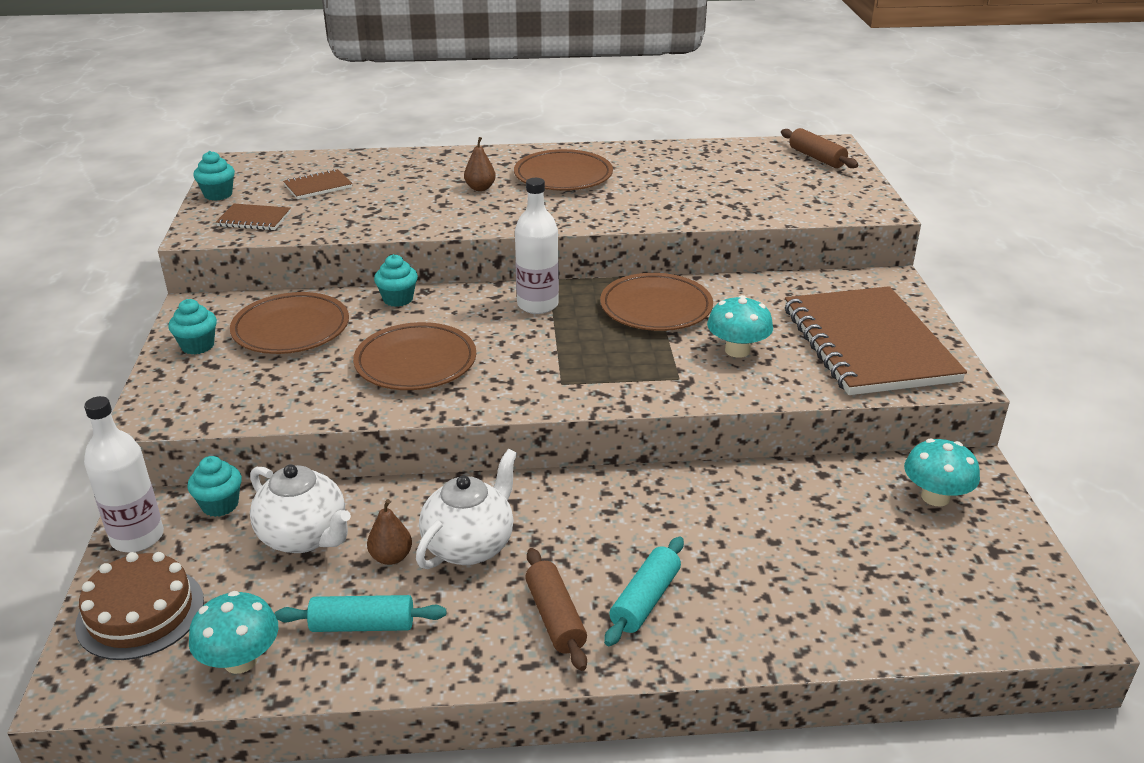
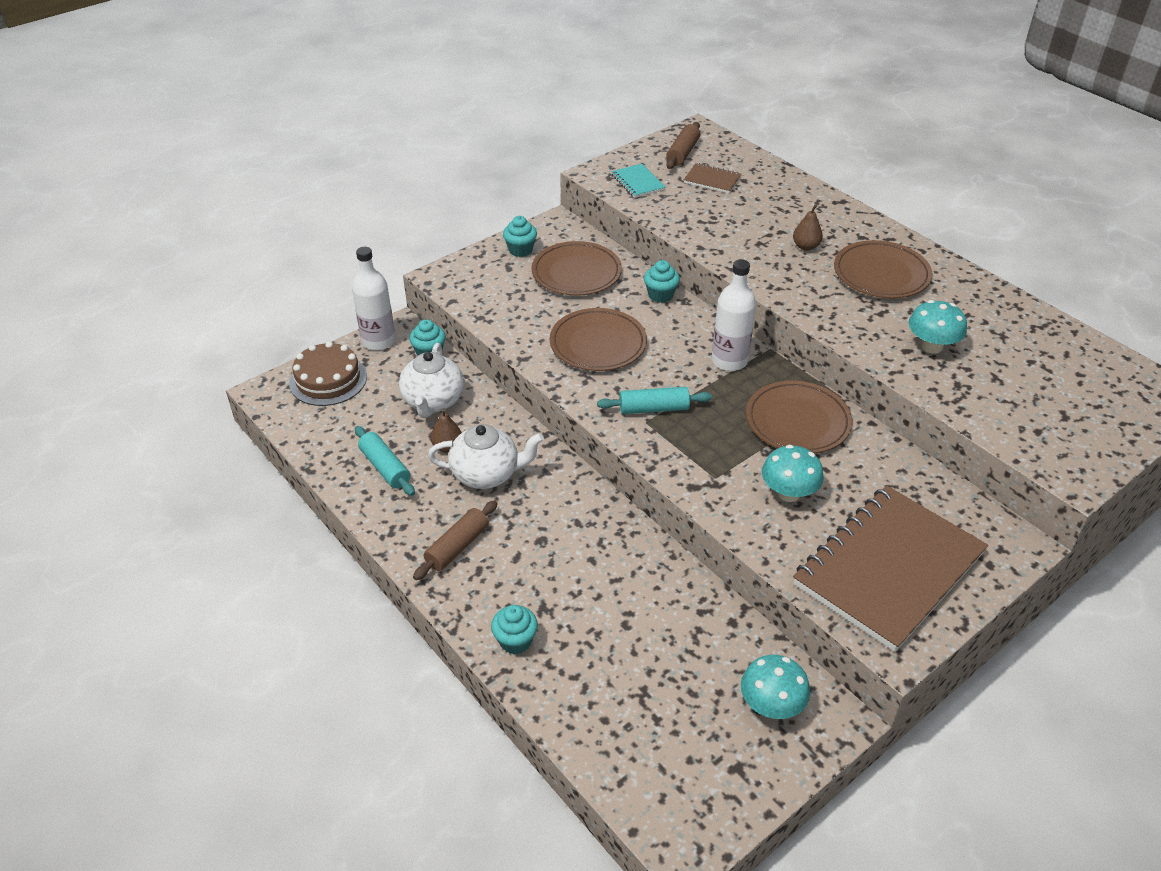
camera: 55 degrees right, 10 degrees up
turquoise mushroom [189,591,278,674] -> turquoise mushroom moved to [909,300,967,354]
turquoise cupcake [193,151,235,201] -> turquoise cupcake moved to [491,605,538,654]
brown notebook [216,204,291,230] -> turquoise notebook [611,164,665,198]
turquoise rolling pin [604,536,684,646] -> turquoise rolling pin moved to [597,387,712,414]
brown rolling pin [781,128,858,168] -> brown rolling pin moved to [666,122,700,169]

